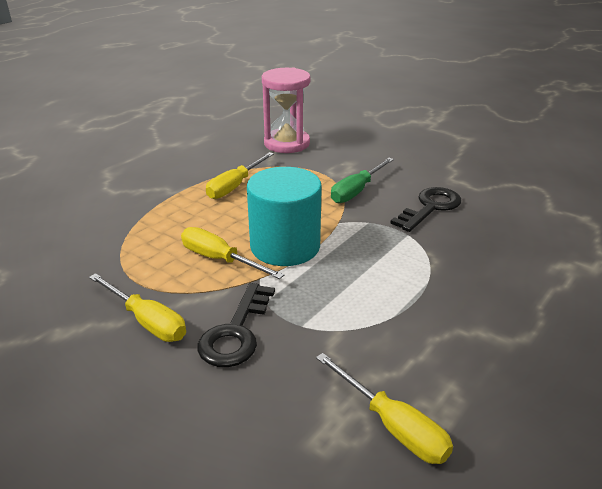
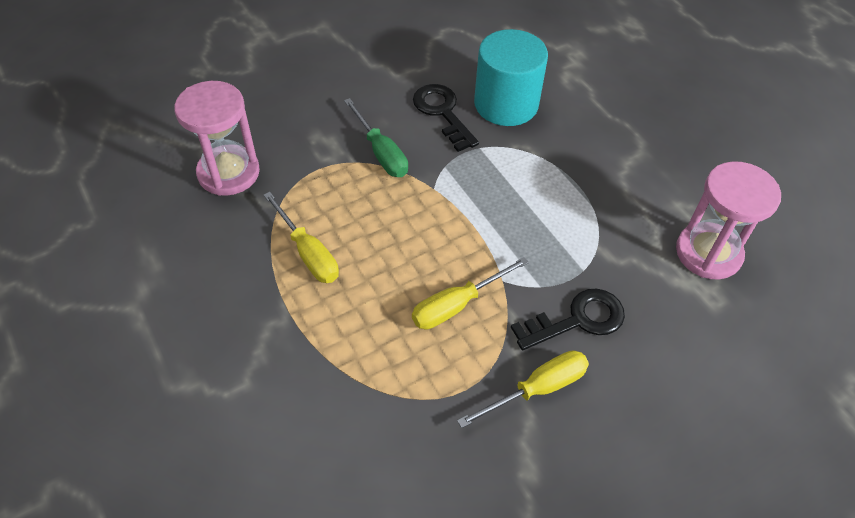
camera: 70 degrees left, 20 degrees up
black key [198,283,275,367] -> black key turned 60 degrees counterclockwise [511,289,625,350]
turquoise cylinder [247,167,322,266] -> turquoise cylinder moved to [474,29,548,126]
yellow screwdriver [316,353,453,464] -> pink hourglass [676,161,781,279]

